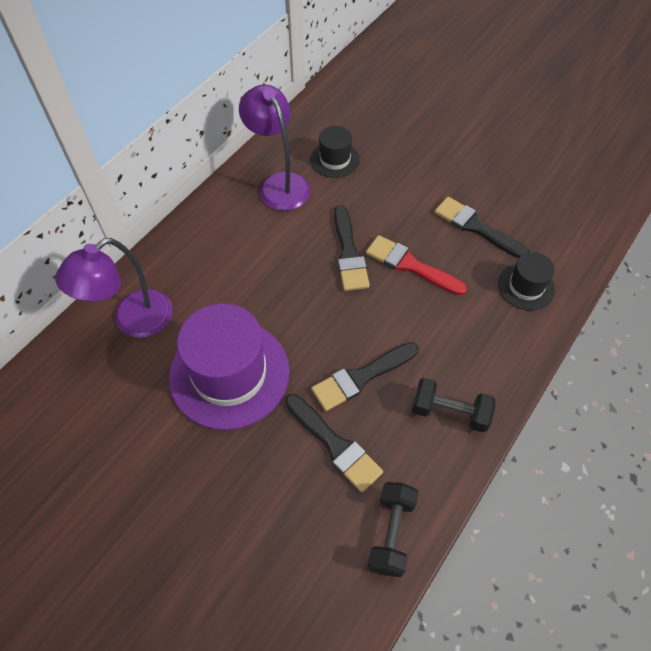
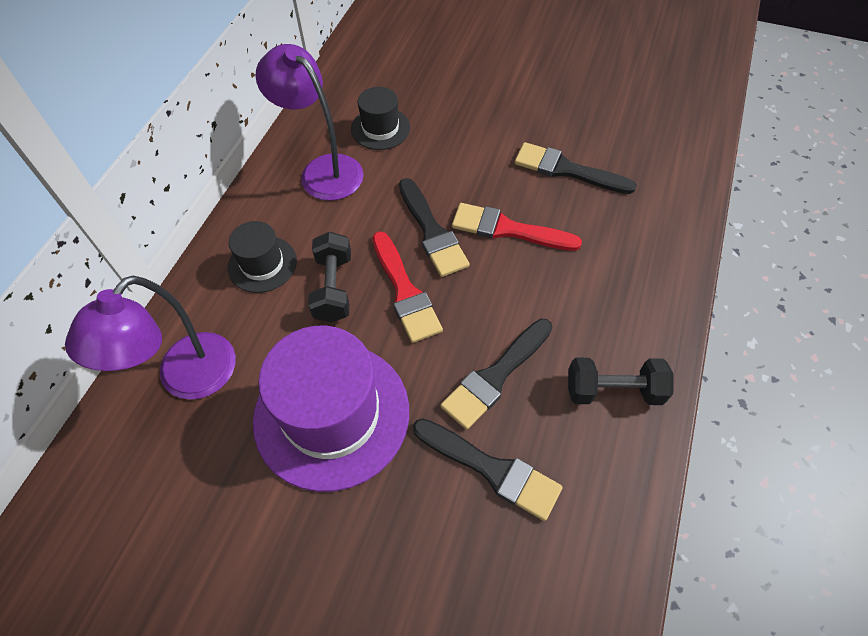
camera: 15 degrees left, 0 degrees up
black dumbbell [368,482,419,577] -> black dumbbell moved to [308,232,351,323]
black hat [498,252,555,311] -> black hat moved to [228,221,297,293]
none -> red brush [372,231,443,343]

